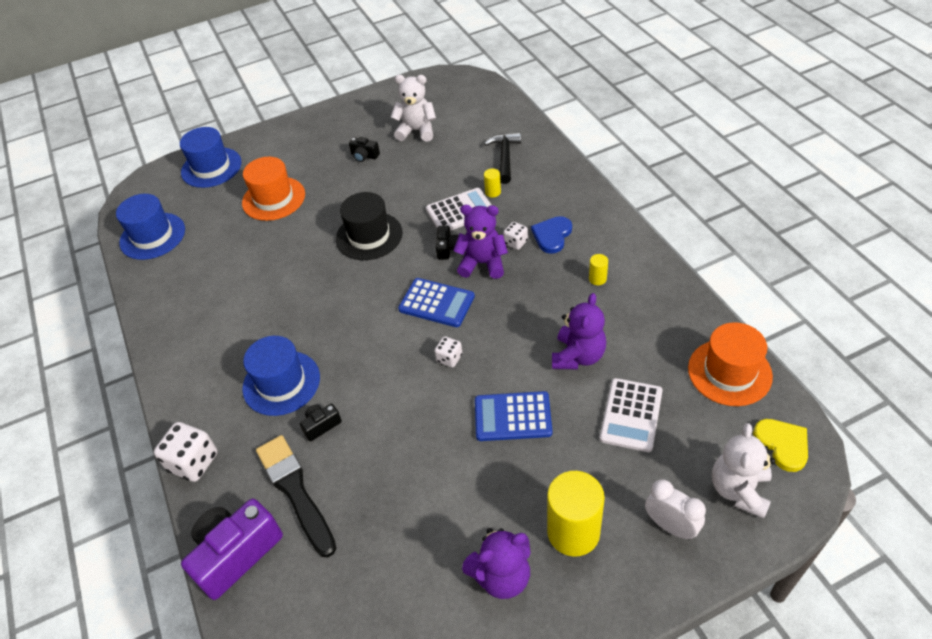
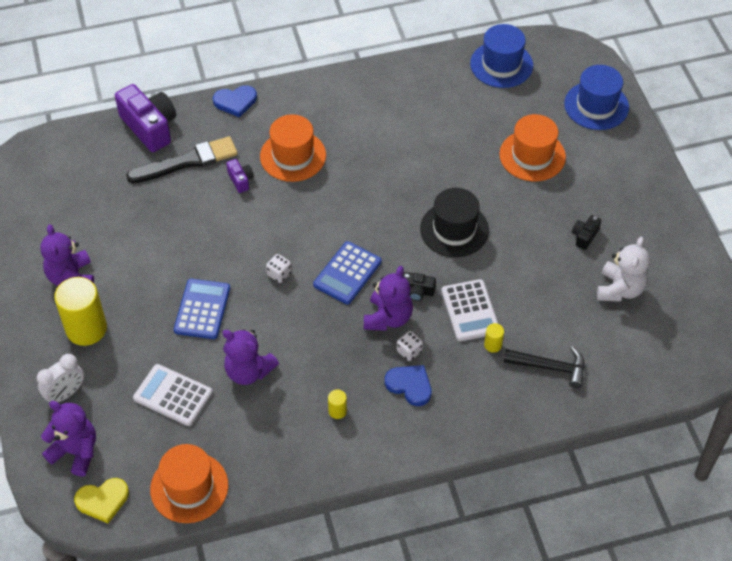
camera: 95 degrees right, 5 degrees up
white dice [154,422,217,482] -> blue heart [213,85,257,118]
blue hat [242,336,320,416] -> orange hat [260,114,326,182]
black camera [300,403,342,441] -> purple camera [226,159,254,193]
white teddy bear [712,423,775,519] -> purple teddy bear [41,401,96,476]

